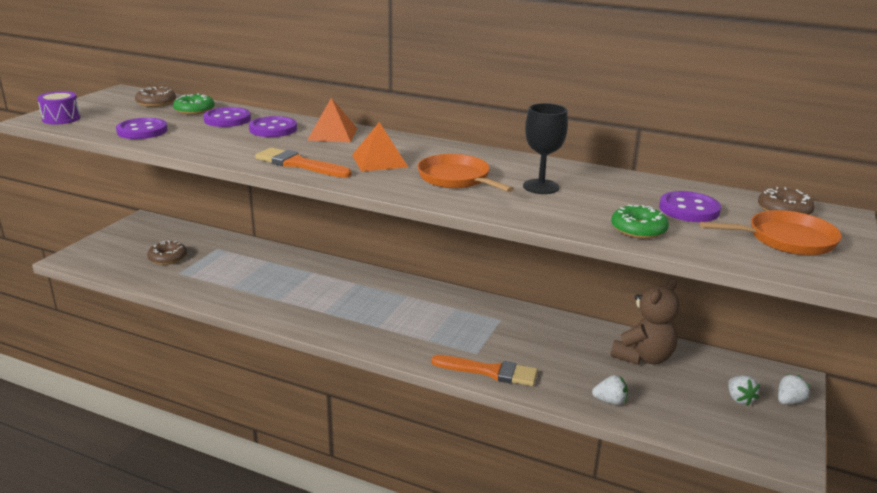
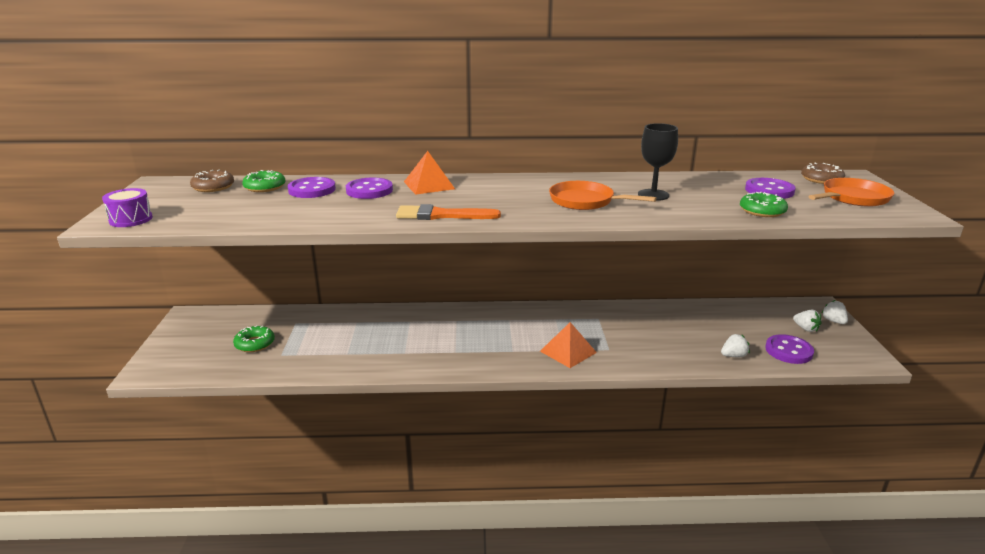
camera: 25 degrees left, 0 degrees up
purple button [116,118,168,139] -> purple button moved to [765,334,814,364]
brown donut [147,241,187,265] -> green donut [233,325,275,352]
orange pyramid [352,122,408,172] -> orange pyramid moved to [540,322,597,368]
orange brush [431,355,538,386] -> none
brown teddy bear [611,278,680,365] -> none
white strawberry [778,374,811,405] -> white strawberry turned 45 degrees counterclockwise [822,300,848,324]

